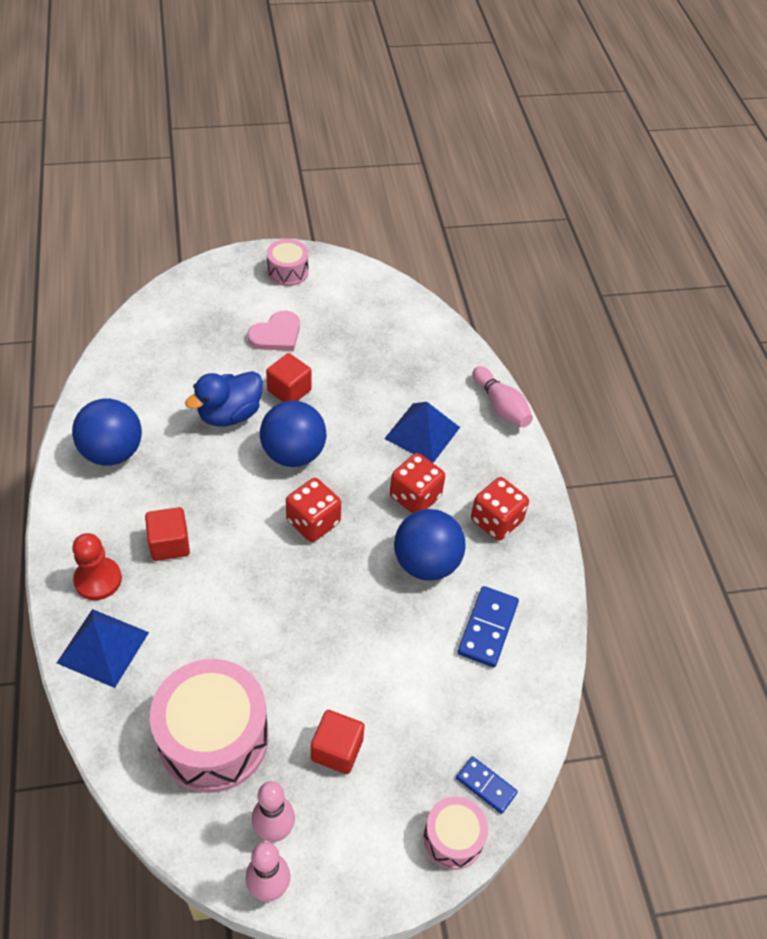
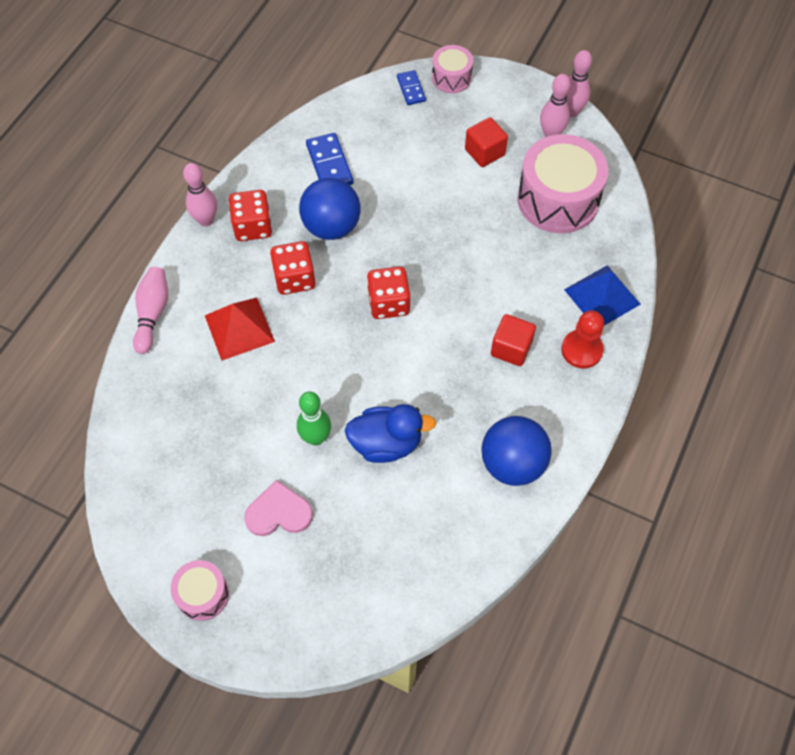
camera: 140 degrees left, 10 degrees up
blue ball [260,401,326,467] -> none
red cube [266,353,312,402] -> green bowling pin [297,392,331,446]
blue pyramid [384,402,460,463] -> red pyramid [205,298,275,361]
blue domino [458,586,519,667] -> blue domino turned 75 degrees counterclockwise [306,133,354,185]
none -> pink bowling pin [183,163,217,226]

